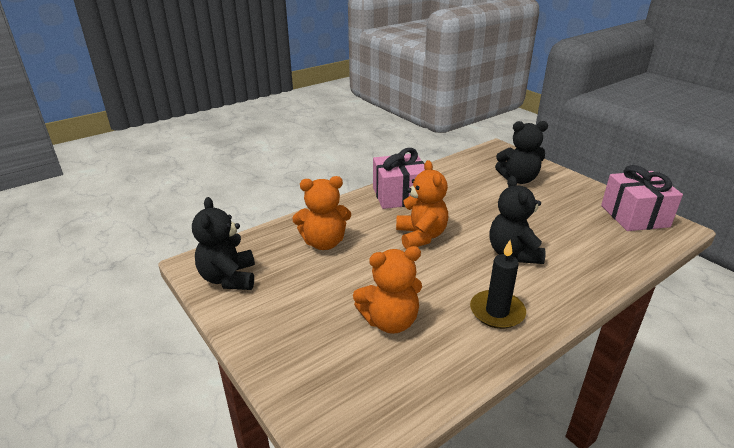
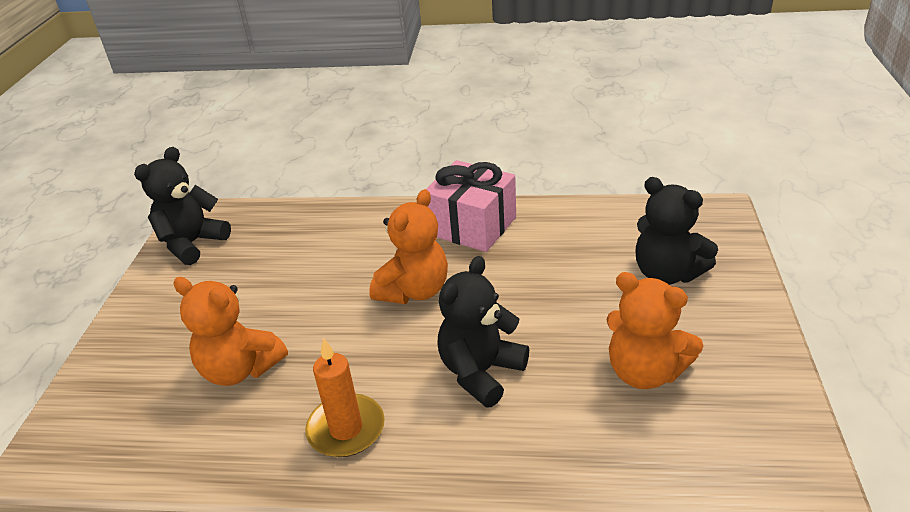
camera: 45 degrees right, 5 degrees up
orange teddy bear [292,176,351,250] -> orange teddy bear moved to [606,272,703,389]
black candle [470,240,526,329] -> orange candle [305,338,385,457]
pink gift [601,165,683,231] -> none

